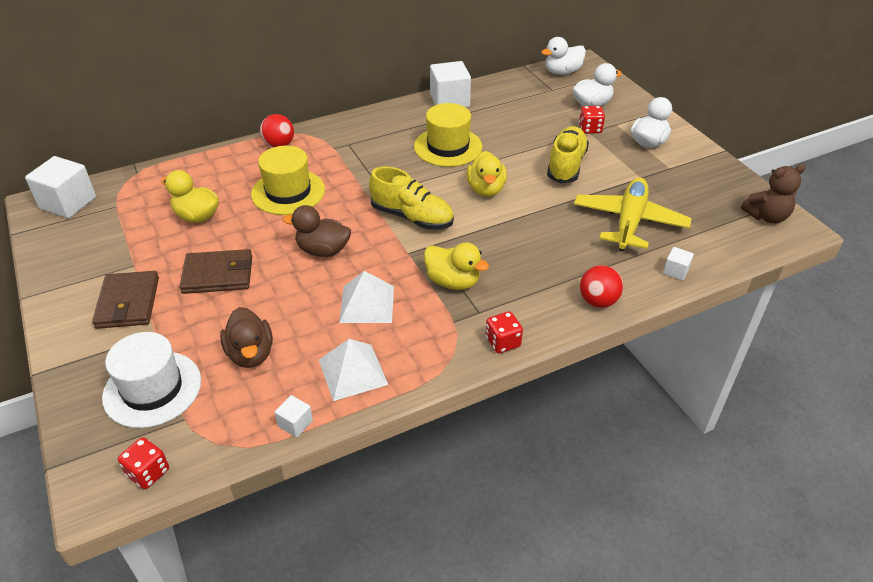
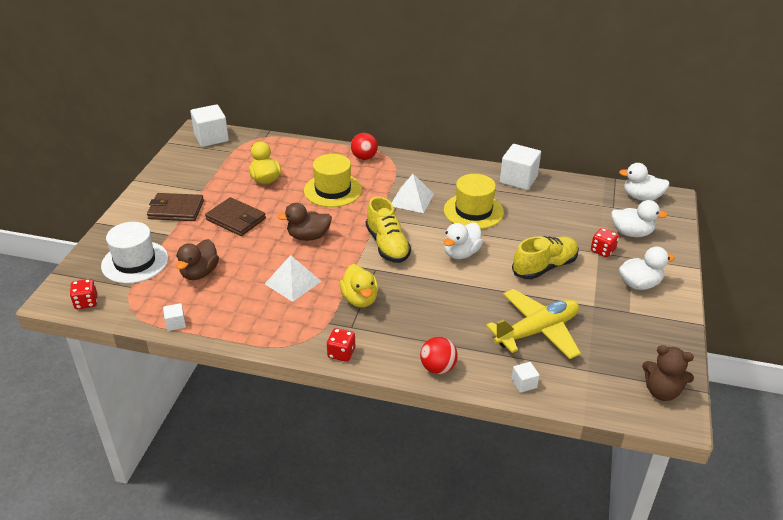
camera: 40 degrees right, 5 degrees down
brown wallet [92,271,159,329] -> brown wallet turned 60 degrees clockwise [147,193,204,221]
brown duck [283,205,351,257] -> brown duck turned 60 degrees counterclockwise [277,203,332,241]
white pyramid [319,339,388,401] -> white pyramid moved to [392,174,434,213]
yellow duck [467,151,507,197] -> white duck [444,223,483,259]

